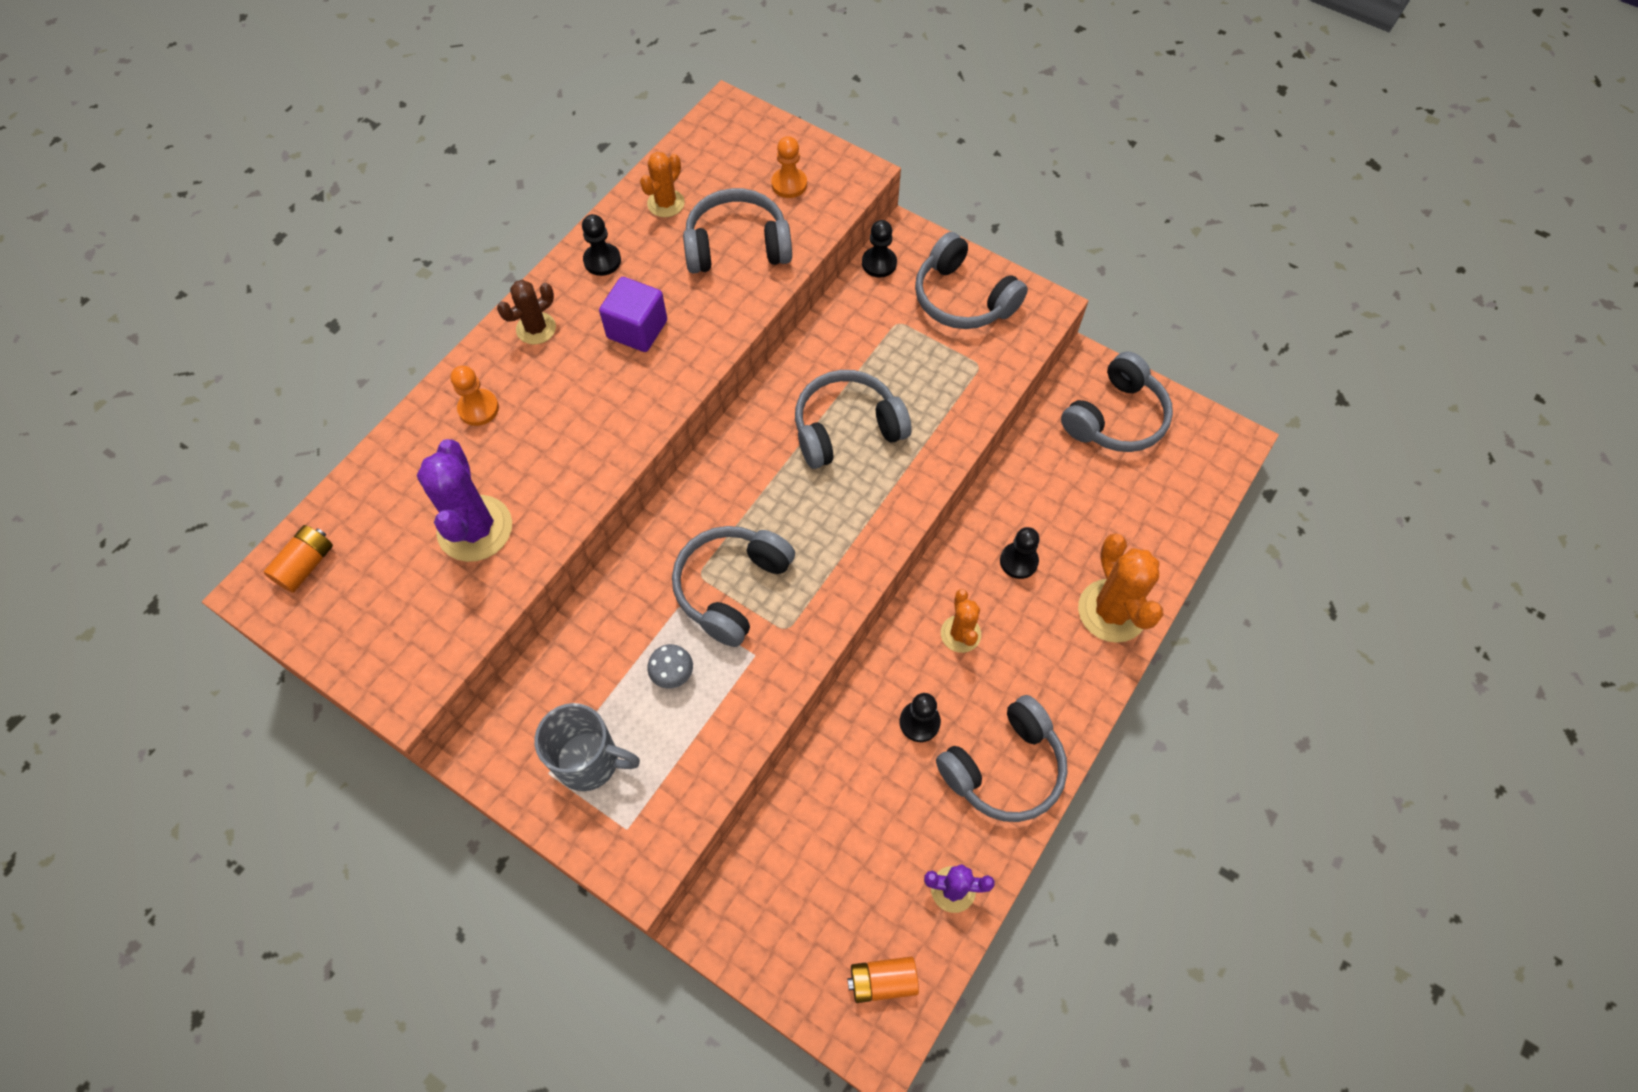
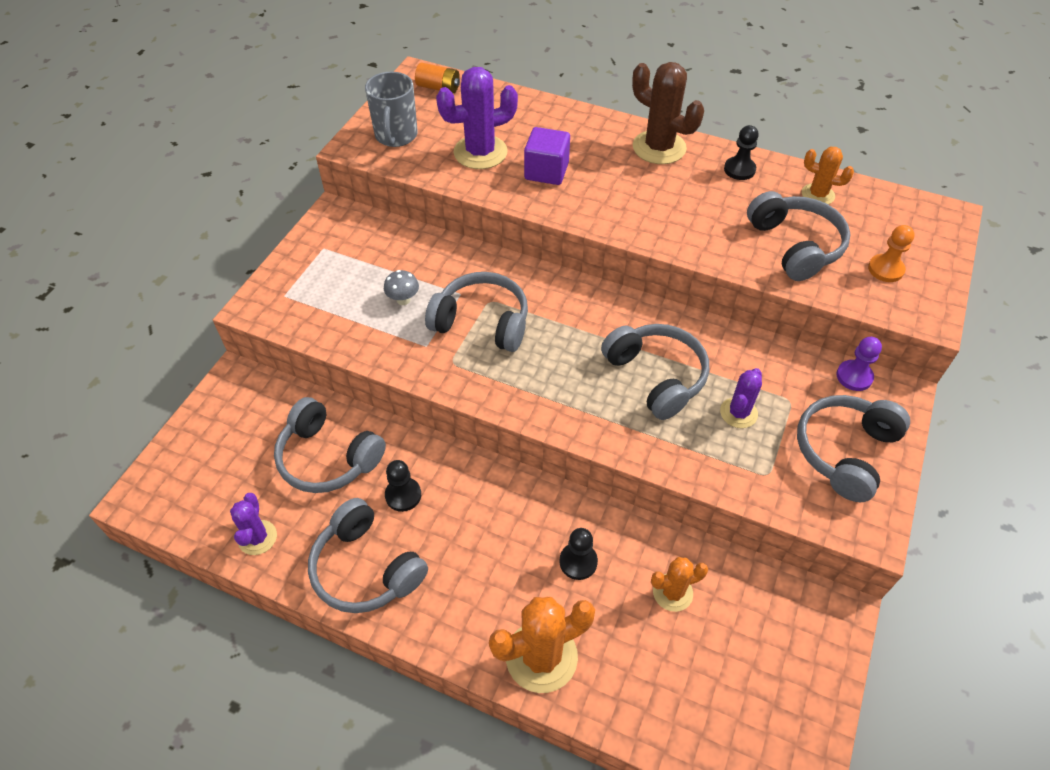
camera: 80 degrees right, 10 degrees down
orange pawn [451,366,499,426] -> none
brown cactus [497,280,556,345] -> brown cactus [632,62,704,164], size x1.71
grey mug [534,703,640,791] -> grey mug moved to [365,72,418,147]
purple cube [599,277,667,352] -> purple cube moved to [524,127,570,185]
orange battery [847,956,919,1003] -> none
black pawn [862,220,897,277] -> purple pawn [836,337,882,391]
orange cactus [941,589,981,653] -> orange cactus moved to [651,557,708,612]
grey headphones [1061,352,1173,452] -> grey headphones moved to [274,397,386,493]
none -> purple cactus [720,368,762,428]

